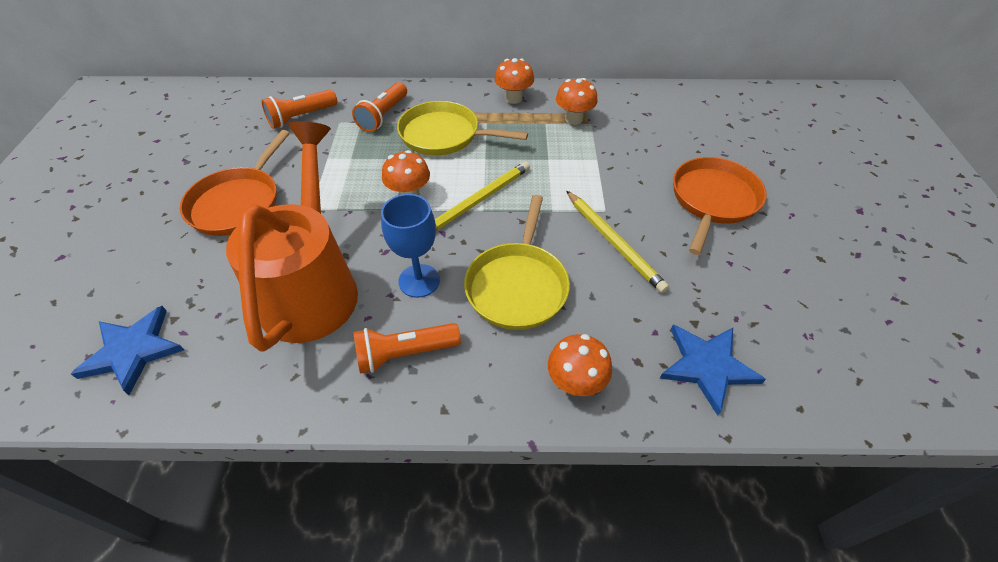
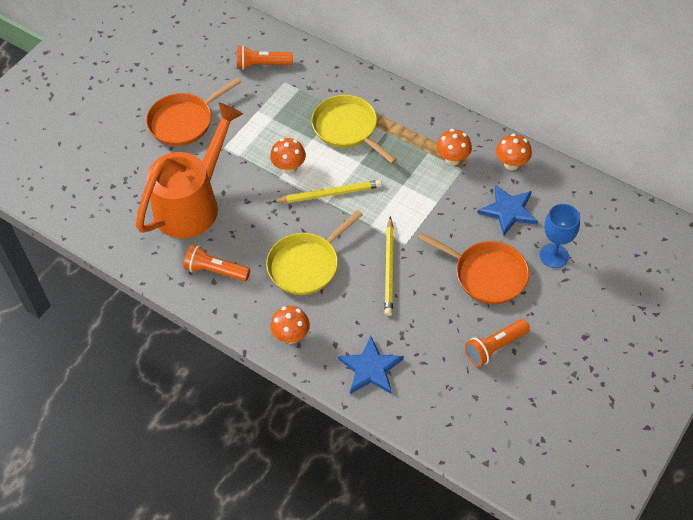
camera: 35 degrees right, 5 degrees up
blue star [71,306,184,395] -> blue star moved to [478,185,538,236]
orange flashlight [352,82,407,132] -> orange flashlight moved to [465,319,530,367]
blue goblet [381,194,440,298] -> blue goblet moved to [540,204,580,268]
orange mushroom [494,58,534,104] -> orange mushroom moved to [496,133,532,170]
orange pan [673,157,767,255] -> orange pan turned 60 degrees clockwise [418,232,529,304]

